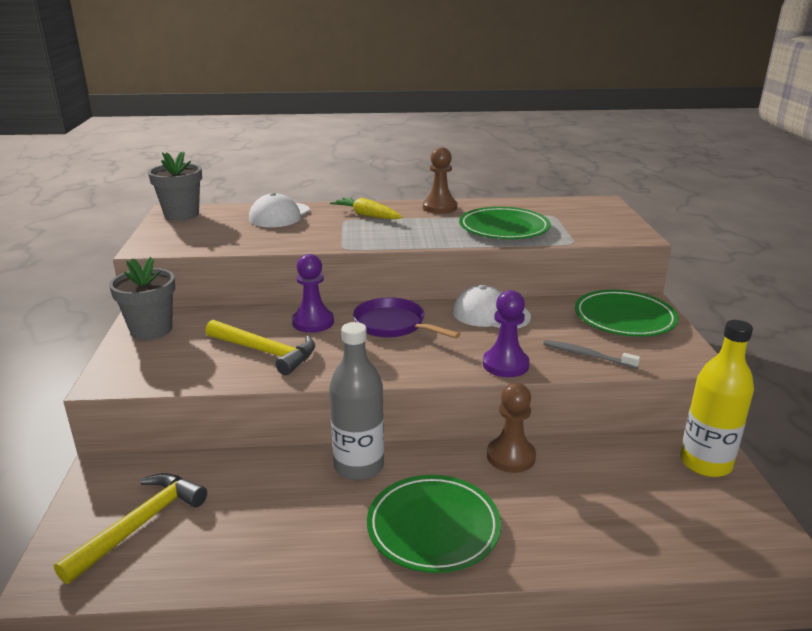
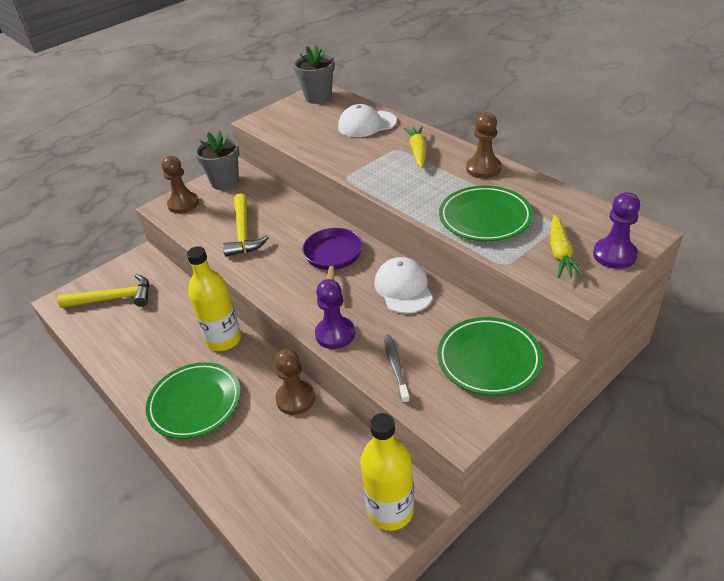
camera: 55 degrees right, 15 degrees up
purple pawn [292,254,334,333] -> purple pawn moved to [593,192,640,269]
grey bottle [329,322,384,480] -> yellow bottle [187,246,241,351]
none -> brown pawn [161,156,199,213]
none -> yellow carrot [550,215,584,278]

